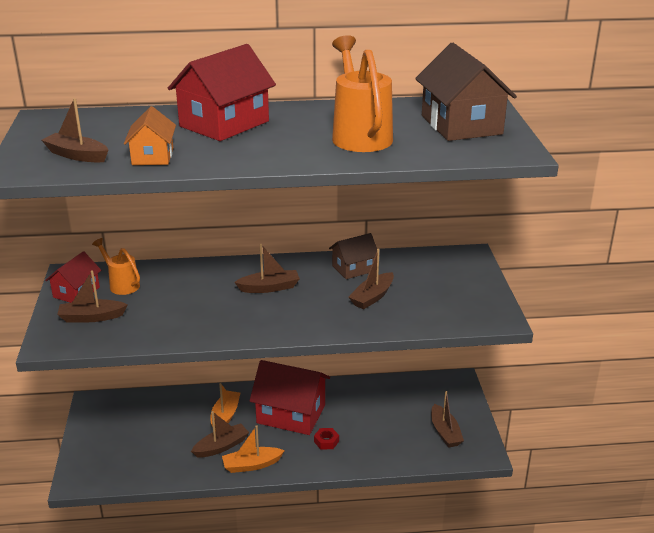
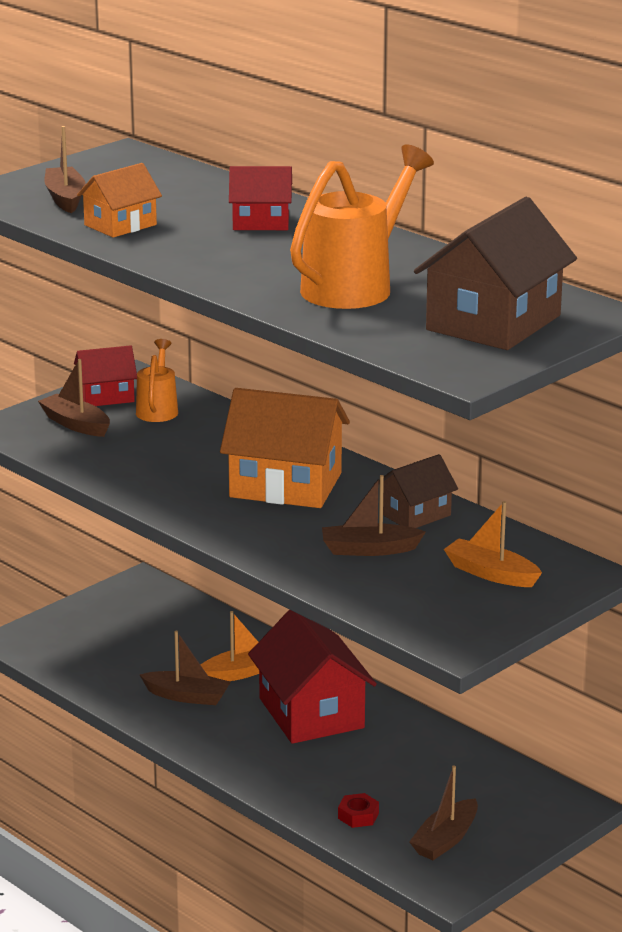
camera: 50 degrees right, 5 degrees down
red house [168,44,276,141] -> red house [229,166,292,230], size x0.56
orange boat [222,425,285,473] -> orange boat moved to [444,501,542,587]
brown boat [234,244,300,293] -> orange house [220,388,350,508]
red nut [314,428,339,450] -> red nut moved to [338,793,379,828]
brown house [329,233,380,279] -> brown house turned 60 degrees counterclockwise [374,454,458,528]

